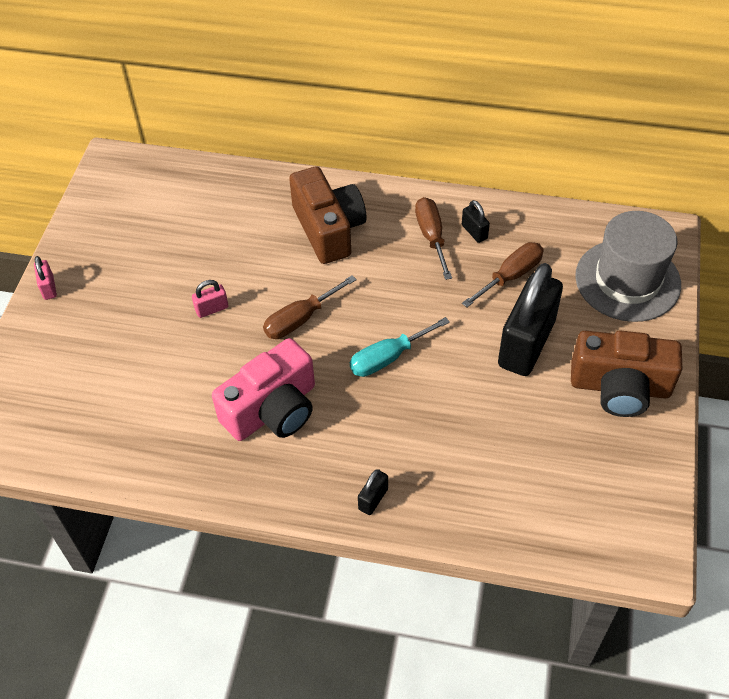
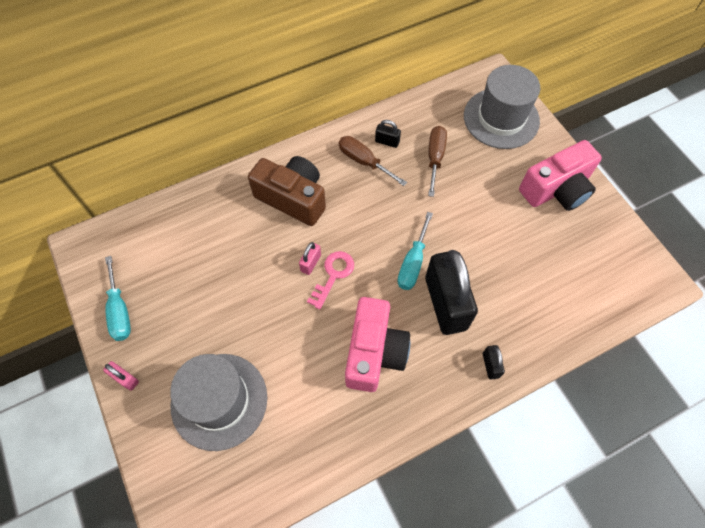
camera: 40 degrees left, 10 degrees up
pink padlock [192,280,228,318] -> pink padlock moved to [299,242,321,275]
brown screwdriver [263,275,357,339] -> pink key [307,251,354,310]
black padlock [498,263,563,376] -> black padlock moved to [425,250,478,335]
brown camera [571,330,682,417] -> pink camera [519,140,602,211]
none -> turquoise screwdriver [105,256,131,341]
none -> grey hat [170,354,267,451]

